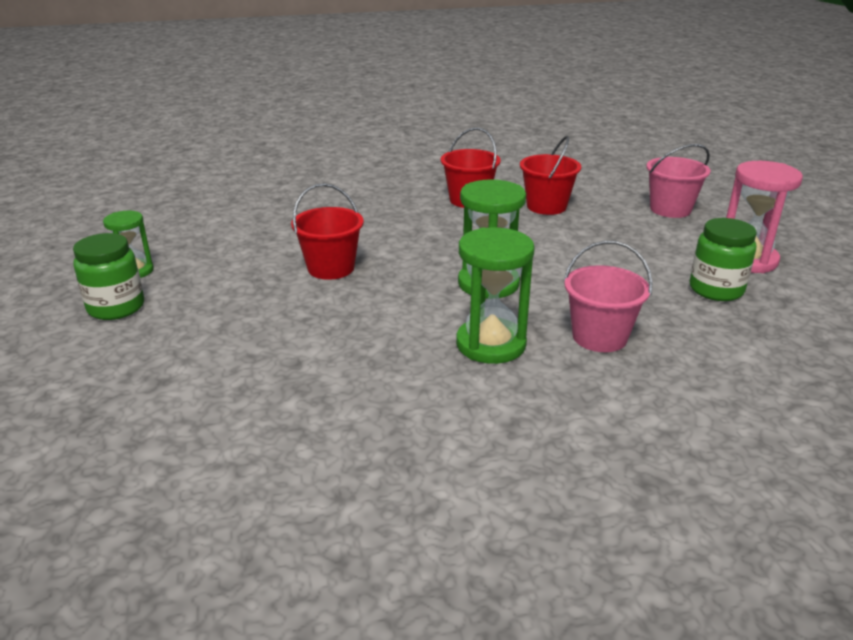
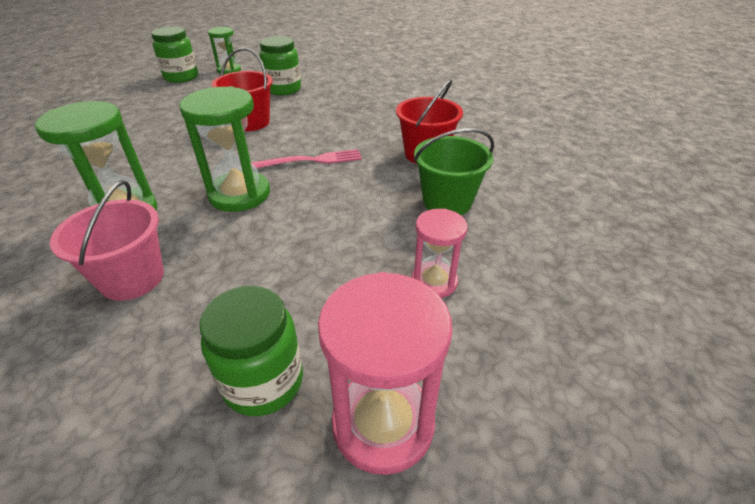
camera: 70 degrees right, 10 degrees up
red bucket [520,136,581,215] -> green bucket [414,128,494,215]
pink bucket [646,144,711,218] -> none
none -> pink fork [251,149,362,168]
none -> green jar [259,36,301,95]
none -> pink hourglass [412,209,468,298]

